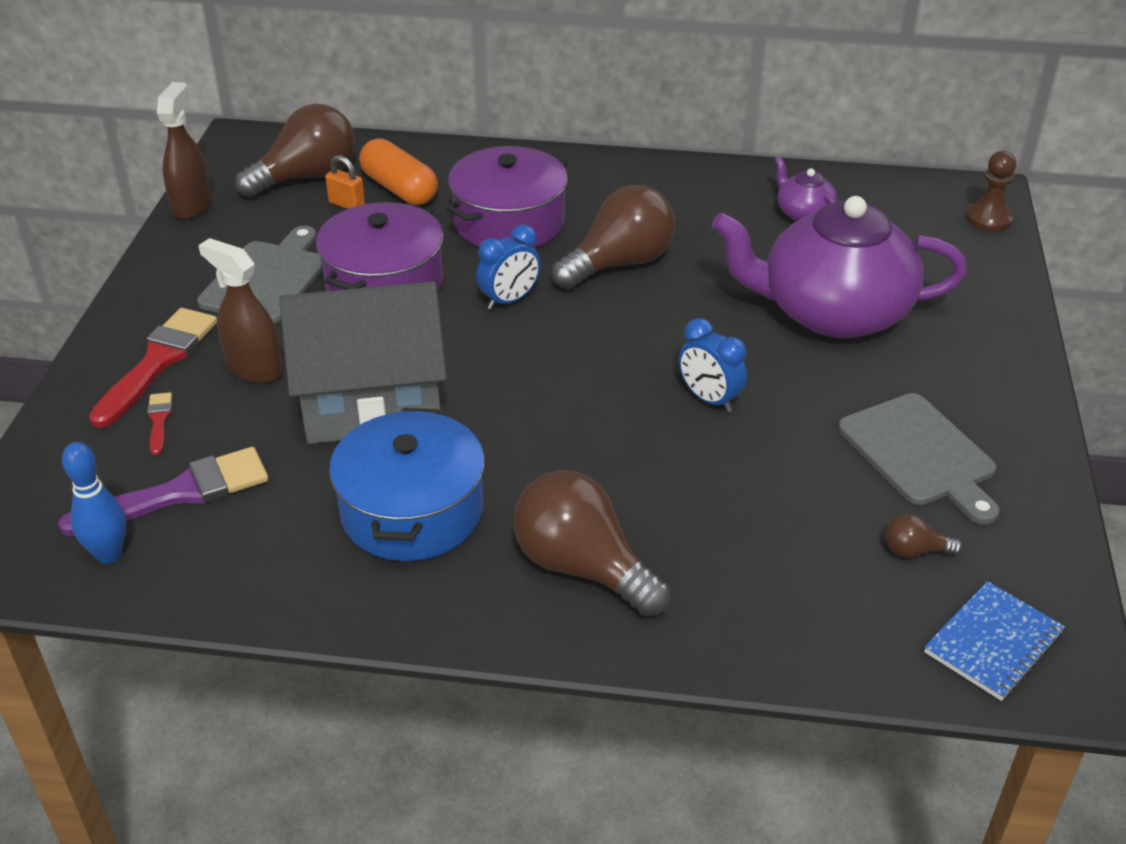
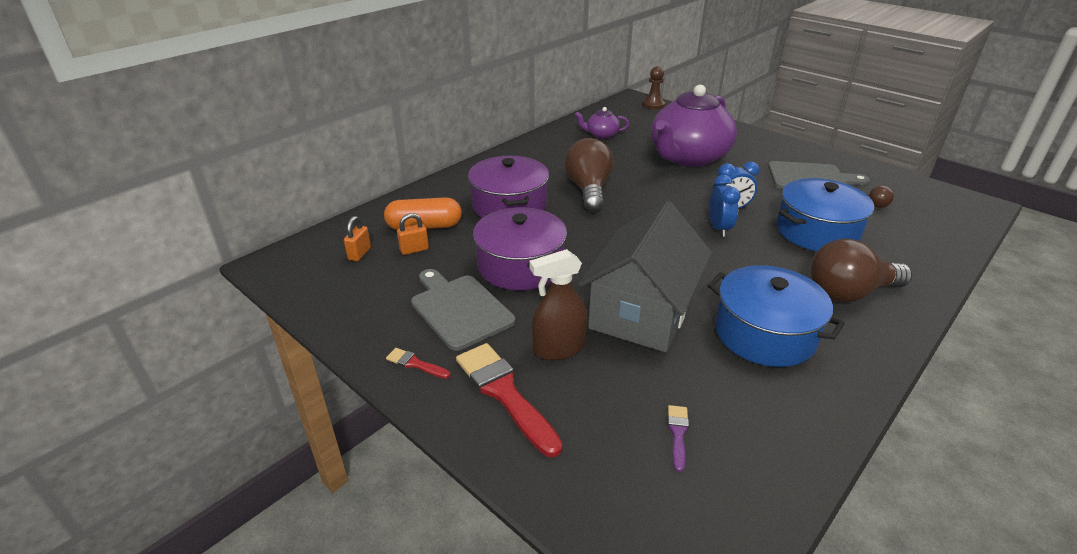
camera: 55 degrees left, 5 degrees down
purple brush [58,447,268,536] -> purple brush [668,405,689,472], size x0.47
blue bowling pin [62,442,126,563] -> none
red brush [147,392,172,455] -> red brush moved to [386,348,451,379]
brown spray bottle [157,82,212,220] -> none
brown light bulb [235,104,355,197] -> orange padlock [344,216,371,261]
blue clock [476,225,541,310] -> blue clock moved to [709,175,741,237]
blue notebook [924,581,1065,701] -> none
none -> blue pot [776,178,874,251]

